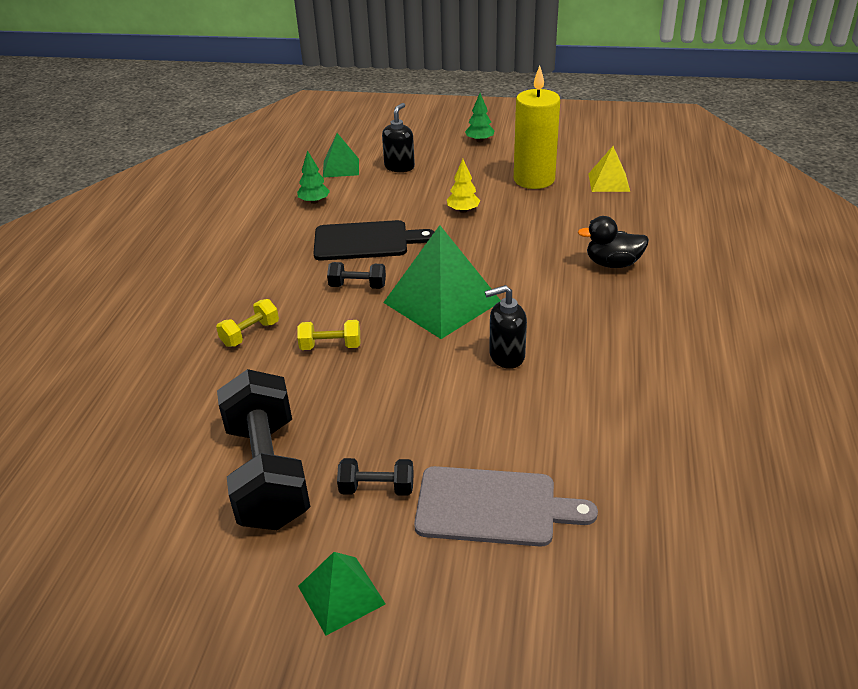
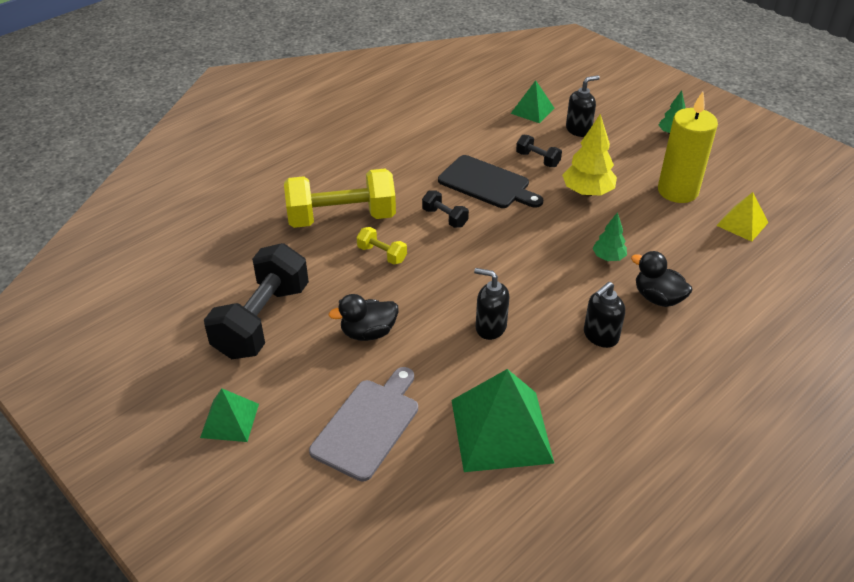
camera: 35 degrees right, 5 degrees up
yellow dumbbell [216,299,279,347] -> yellow dumbbell [284,169,396,228], size x2.24
green tree [297,150,330,204] -> green tree moved to [592,212,627,261]
black dumbbell [337,458,414,496] -> black dumbbell moved to [516,135,562,167]
green pyramid [383,225,501,339] -> green pyramid moved to [452,369,554,472]
grey cutting board [414,466,598,547] -> grey cutting board turned 105 degrees counterclockwise [309,367,418,481]
yellow tree [447,159,480,213] -> yellow tree [562,114,617,196], size x1.70
none -> black duck [328,294,399,341]
none -> black soap dispenser [584,282,625,348]

